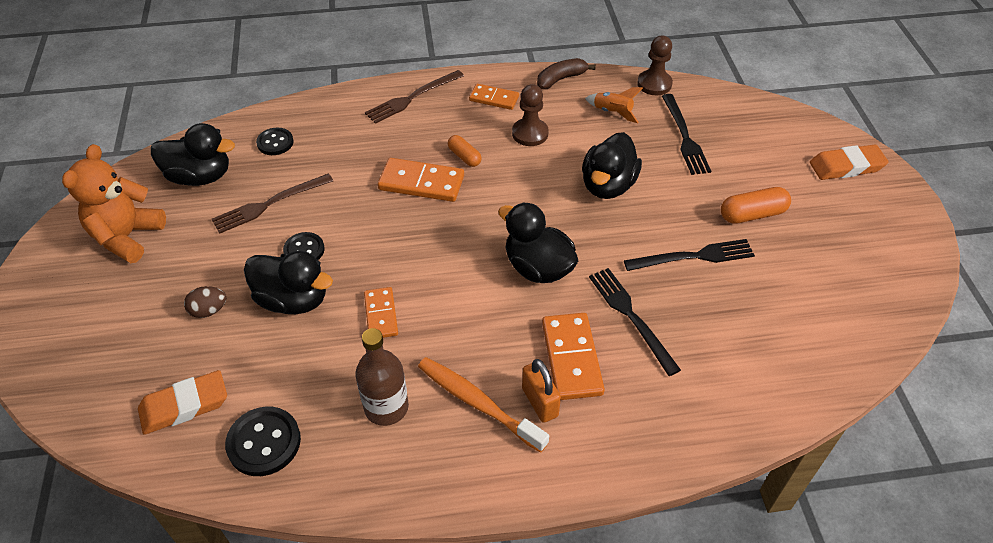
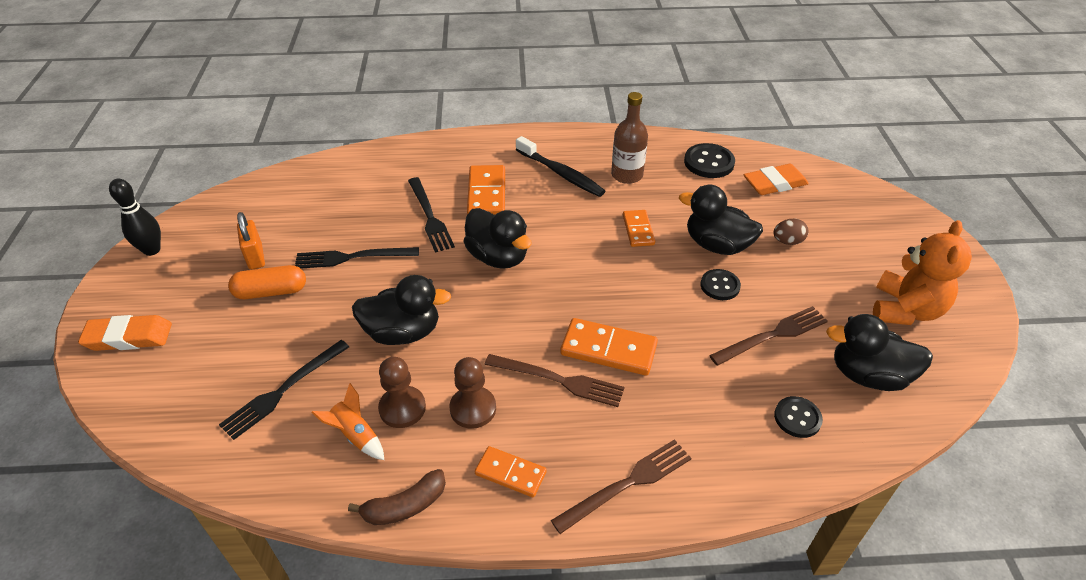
camera: 175 degrees left, 5 degrees down
orange toothbrush [418,357,549,453] -> black toothbrush [516,136,605,197]
orange capsule [448,135,482,167] -> brown fork [484,354,625,407]
orange padlock [522,359,561,423] -> orange padlock moved to [237,212,265,270]
black duck [582,132,642,199] -> black duck turned 60 degrees clockwise [352,275,451,345]
brown pawn [637,36,673,95] -> brown pawn moved to [378,357,426,428]
black fork [662,94,711,175] -> black fork turned 135 degrees counterclockwise [219,340,349,440]
none -> black bowling pin [109,179,161,256]

